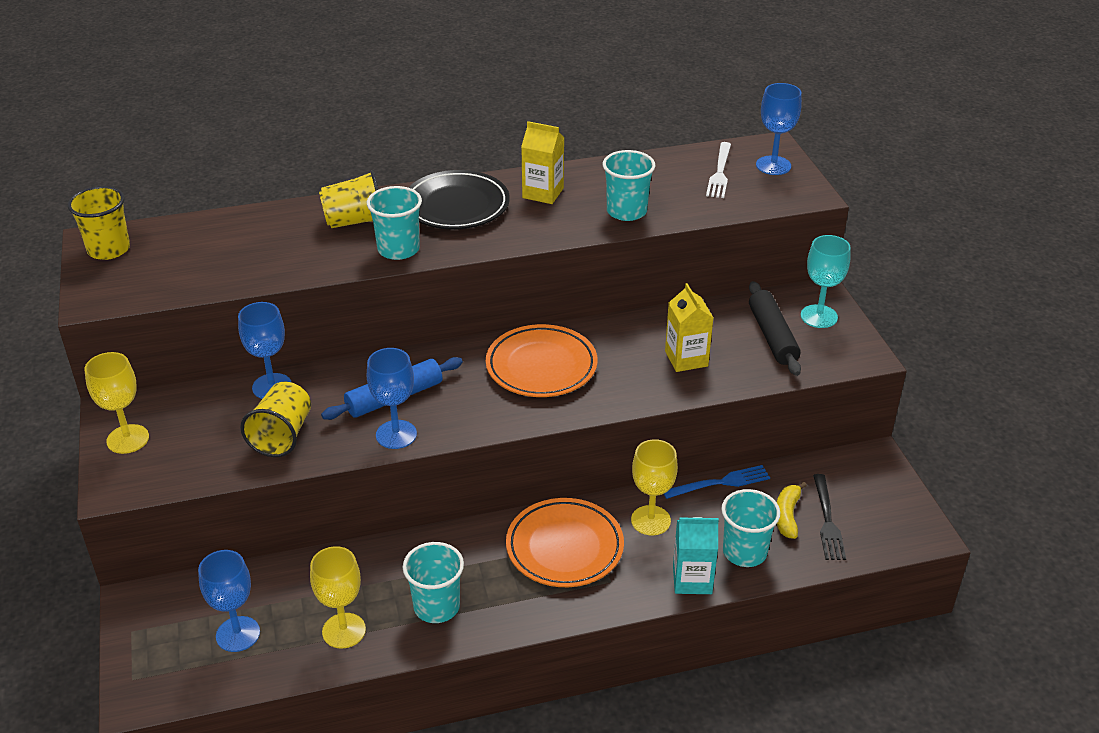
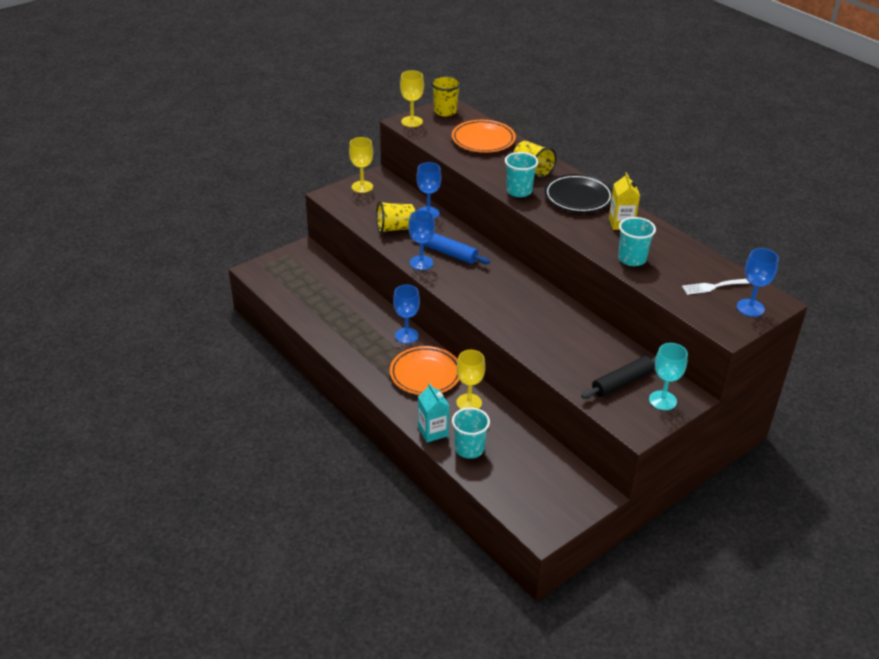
camera: 65 degrees right, 0 degrees up
blue goblet [198,550,260,652] -> blue goblet moved to [393,285,420,344]
yellow goblet [310,546,366,648] -> yellow goblet moved to [400,70,424,127]
turquoise cup [403,542,464,623] -> none
orange plate [486,324,598,397] -> orange plate moved to [452,120,516,153]
blue fork [664,465,770,499] -> none
yellow carton [665,283,713,372] -> none
yellow banana [777,482,807,539] -> none
black fork [813,474,846,560] -> none

